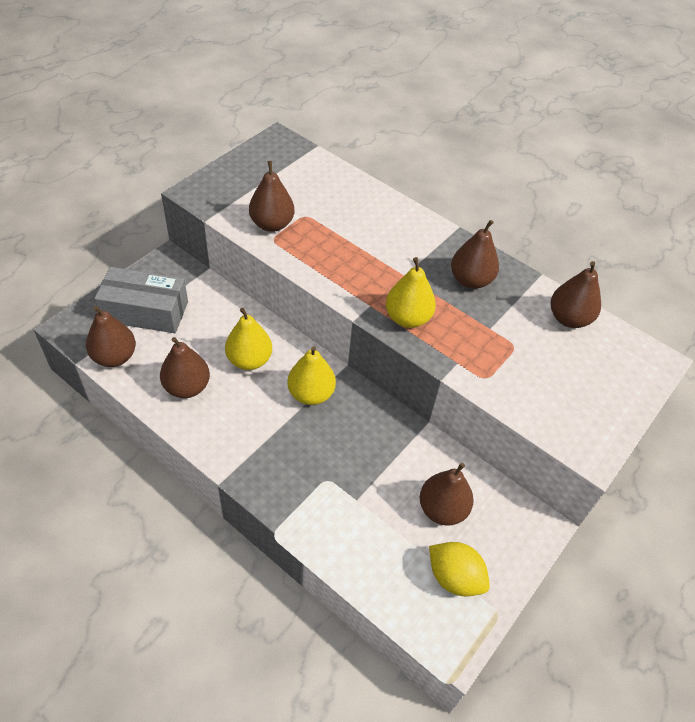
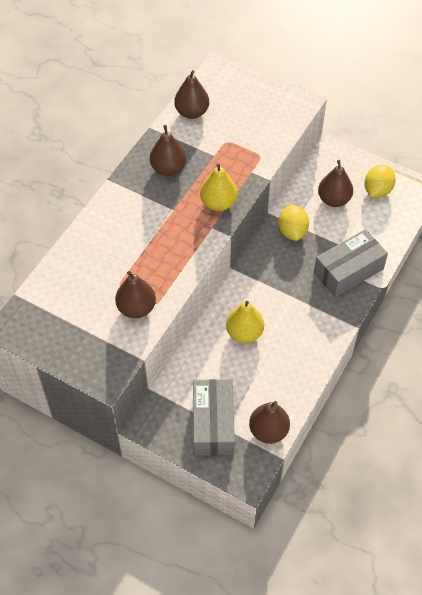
camera: 95 degrees left, 5 degrees up
brown pear [160,337,210,398] -> none
yellow pear [287,346,336,405] -> none
none -> yellow lemon [278,204,309,241]
none -> grey box [314,229,388,297]

